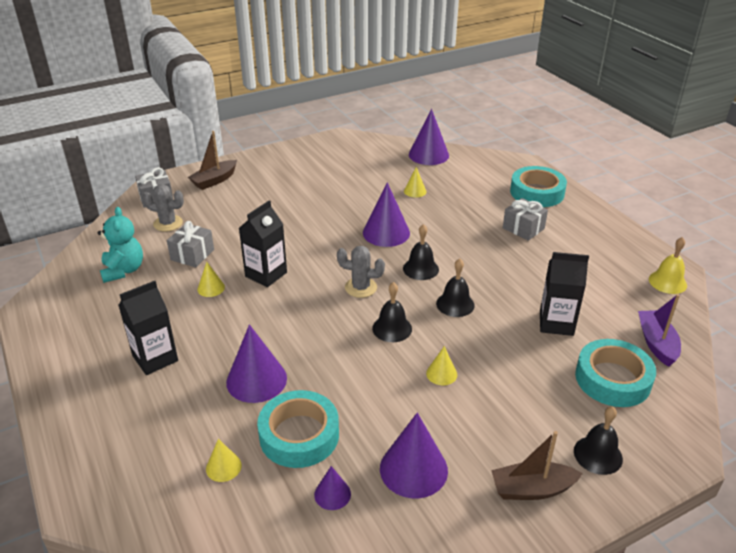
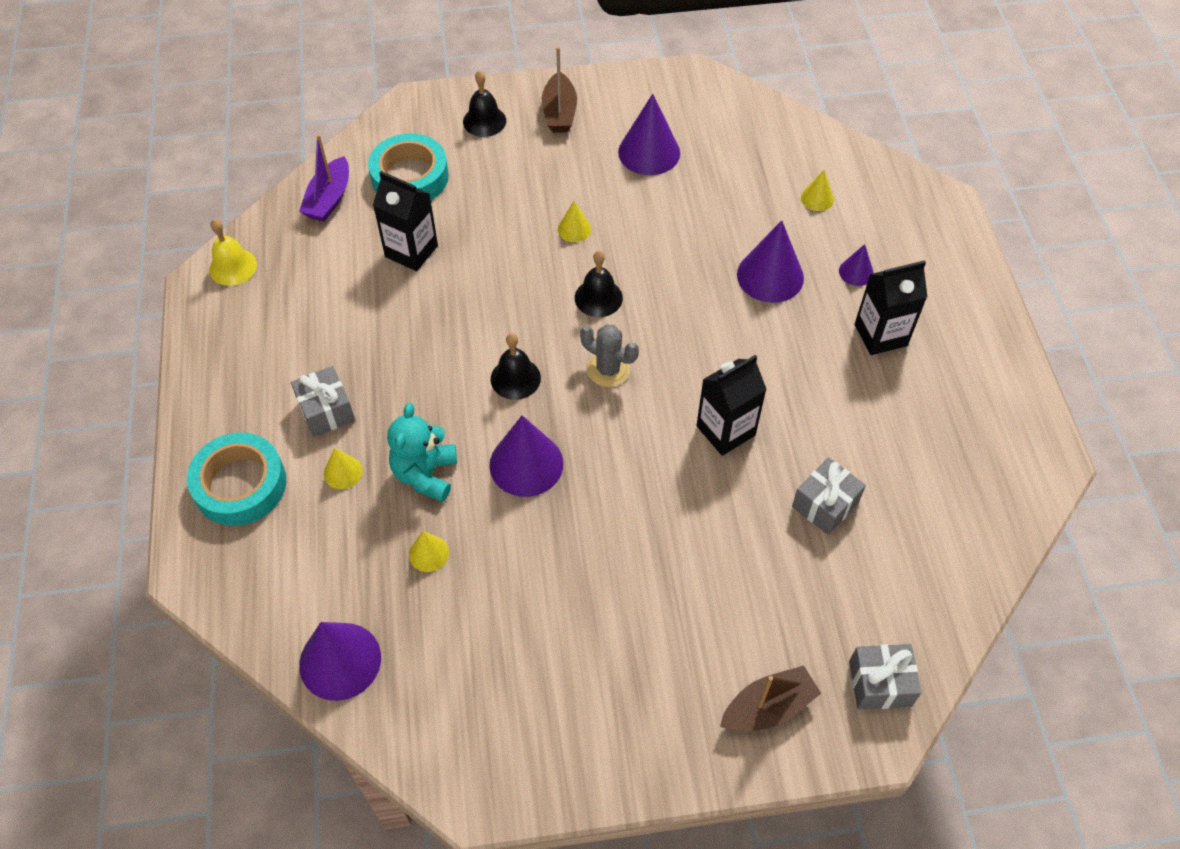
camera: 160 degrees left, 20 degrees up
turquoise teddy bear [98,207,143,283] -> turquoise teddy bear moved to [387,403,457,502]
grey cactus [143,184,184,232] -> none
yellow cone [197,262,225,297] -> yellow cone moved to [324,448,363,489]
turquoise tape [257,390,339,468] -> none
purple cone [314,466,351,510] -> purple cone moved to [839,244,874,286]
black bell [436,259,475,317] -> none
brown boat [491,431,583,500] -> brown boat turned 75 degrees clockwise [542,46,577,133]

